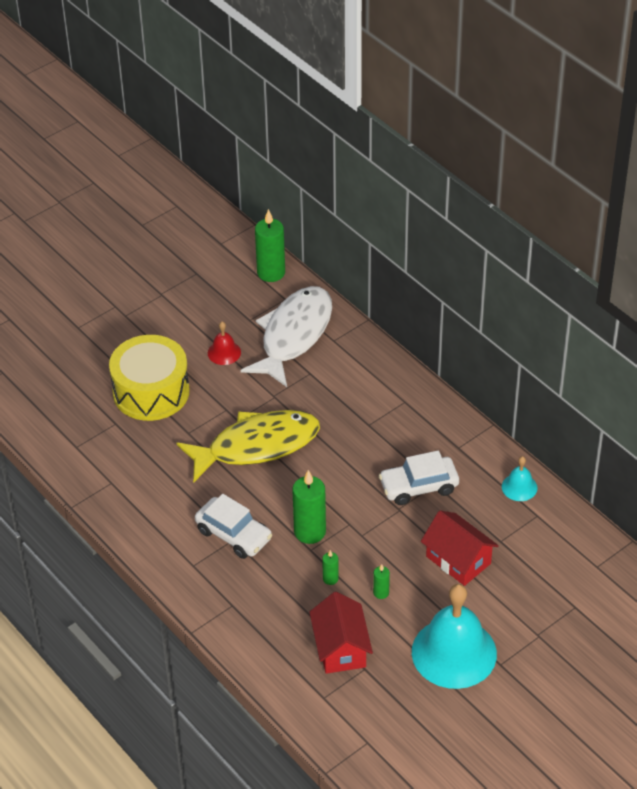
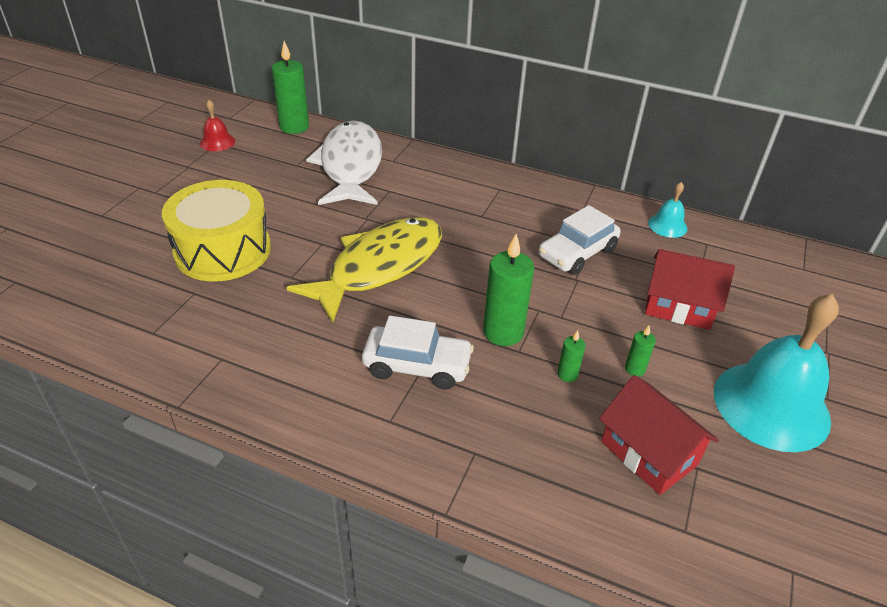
camera: 30 degrees left, 5 degrees down
red bell [208,322,241,365] -> red bell moved to [200,100,235,151]

